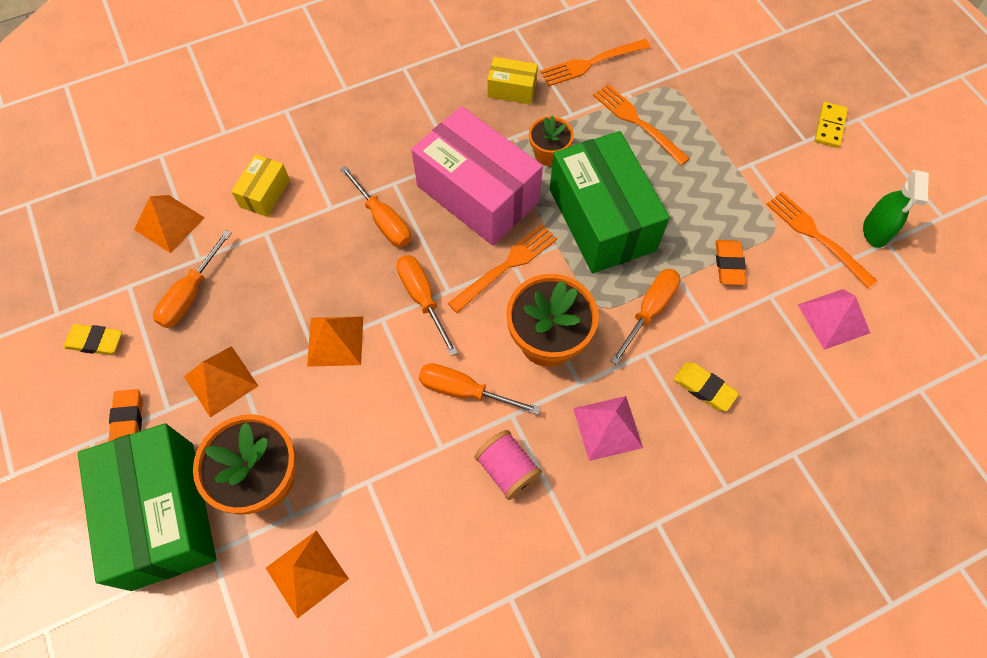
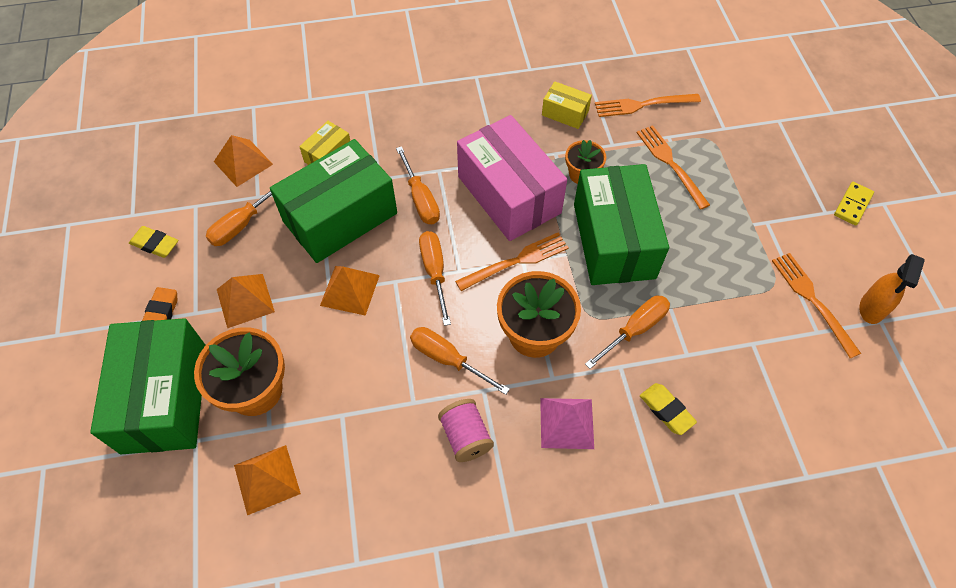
camera: 15 degrees right, 5 degrees down
orange eraser [716,240,746,285] -> none
pink pyramid [798,289,870,350] -> none
green spray bottle [863,170,929,248] -> orange spray bottle [859,254,925,324]
none -> green box [270,139,397,263]

